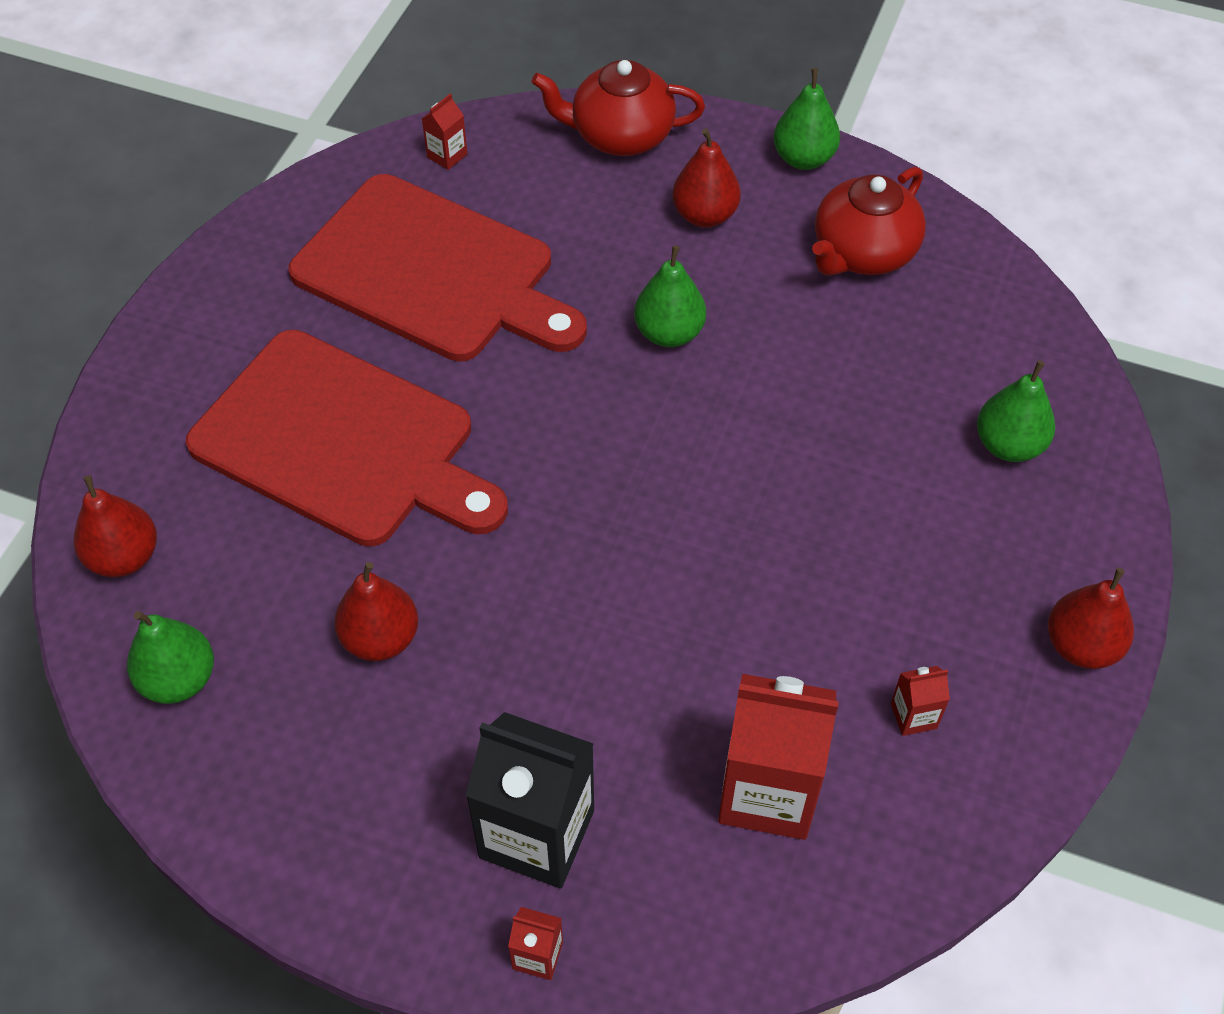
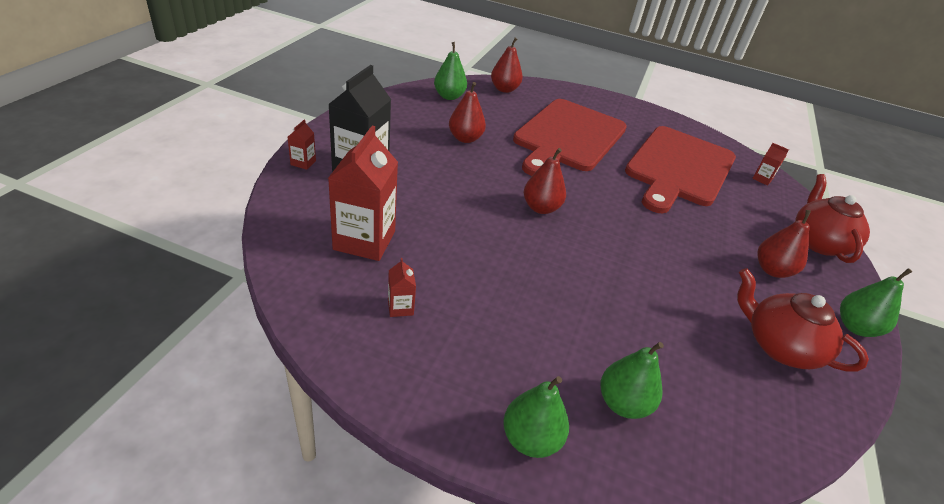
camera: 85 degrees right, 15 degrees down
green pear [634,245,706,347] -> green pear moved to [503,376,569,458]
red pear [1048,568,1134,669] -> red pear moved to [524,148,566,214]

